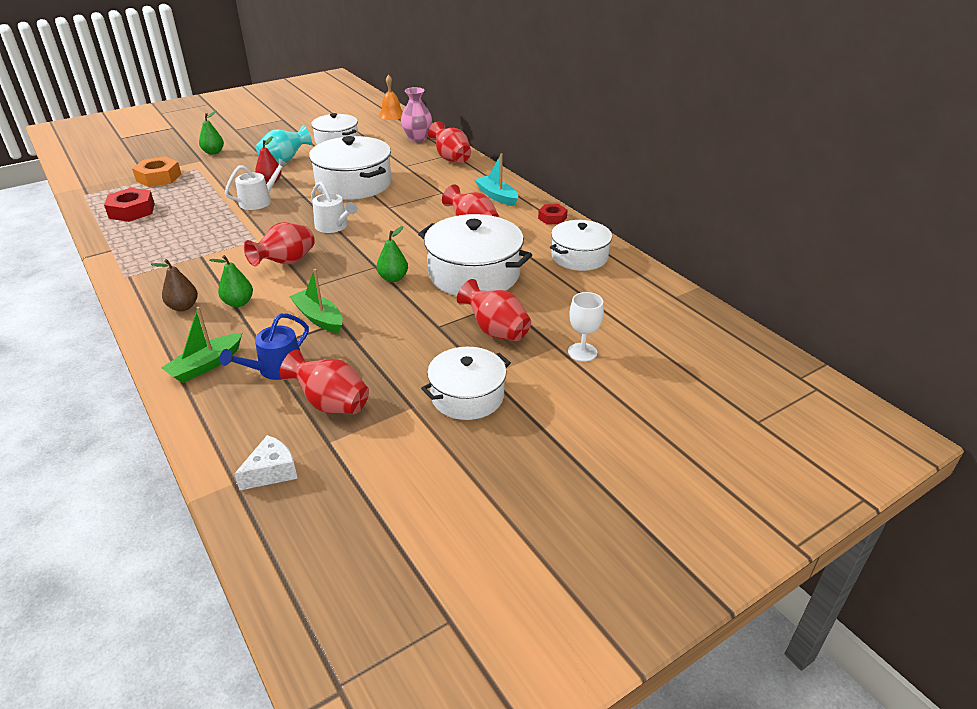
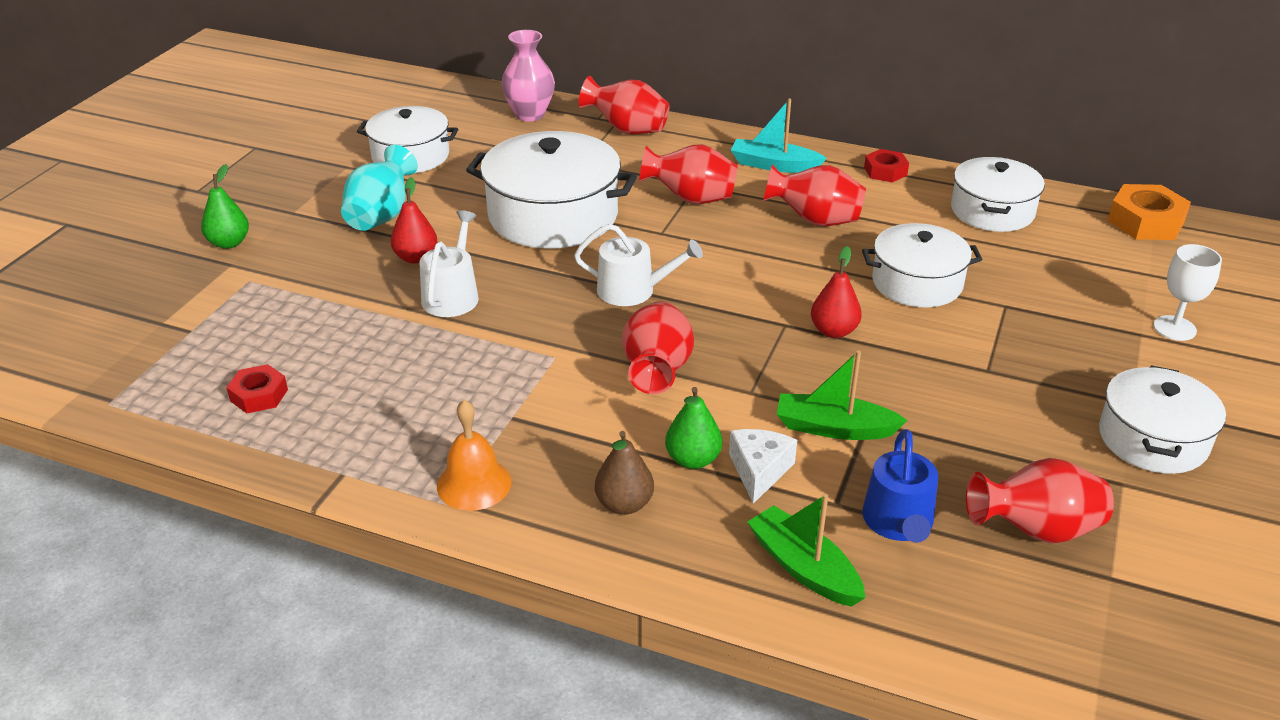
camera: 35 degrees left, 0 degrees up
red nut [104,188,155,222] -> red nut [226,364,288,413], size x0.61
orange nut [132,156,181,187] -> orange nut moved to [1108,184,1191,240]
green boat [161,307,242,383] -> green boat turned 135 degrees clockwise [747,494,866,607]
white cheese [234,435,298,490] -> white cheese moved to [729,429,797,504]
green pear [377,226,408,282] -> red pear [811,246,862,338]
orange bell [378,75,403,120] -> orange bell moved to [437,399,511,511]
white pot [418,214,532,296] -> white pot [862,223,982,307], size x0.64
red vase [457,279,531,341] -> red vase moved to [639,144,738,204]

